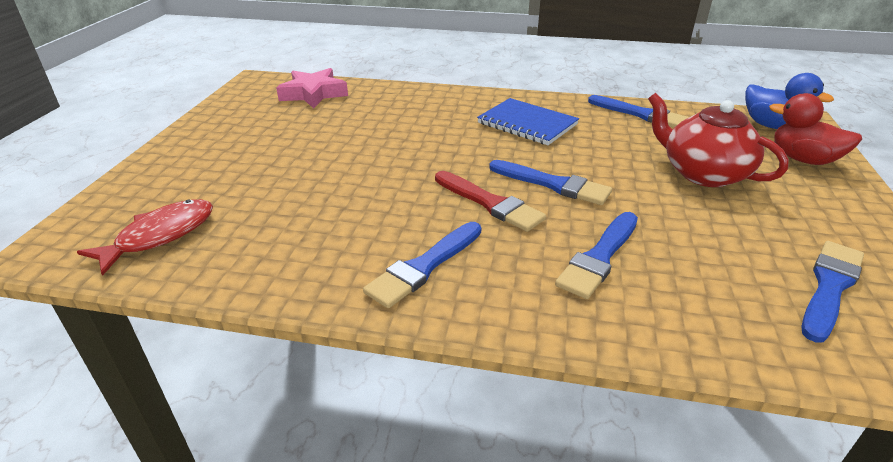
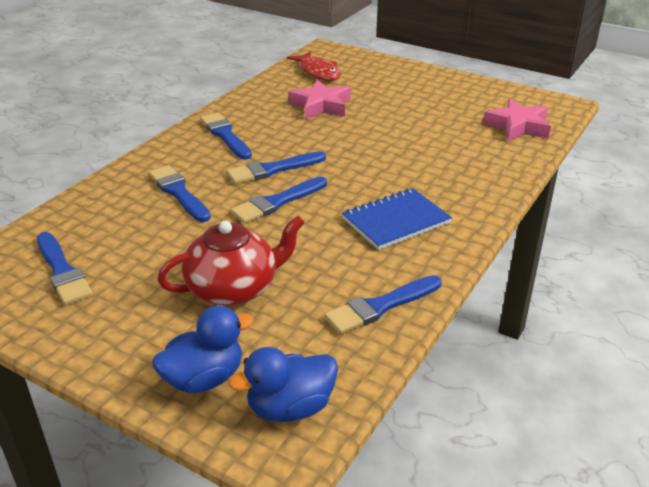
camera: 110 degrees right, 0 degrees up
red brush [435,171,546,232] -> blue brush [227,151,326,184]
red duck [769,93,862,165] -> blue duck [152,306,254,393]
none -> pink star [288,80,351,119]

